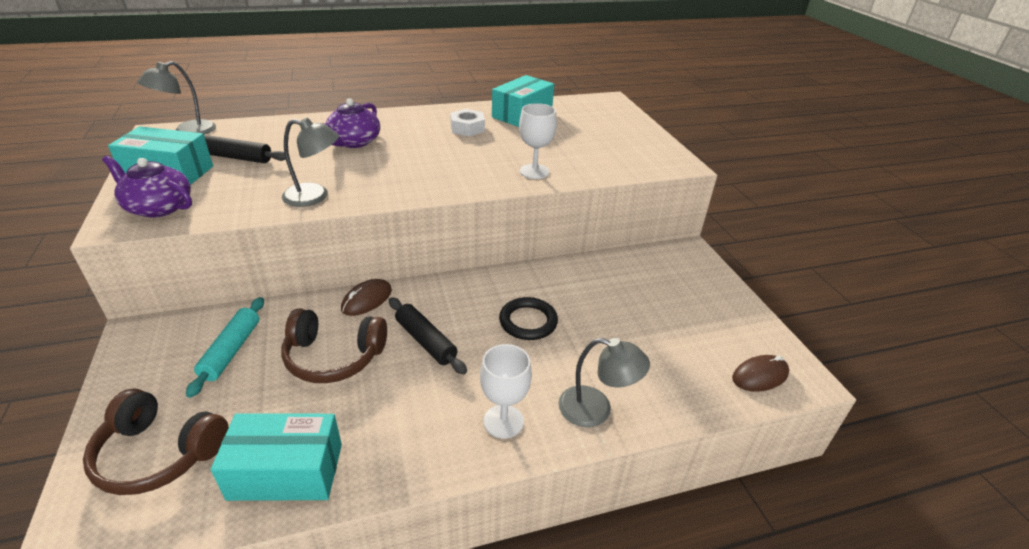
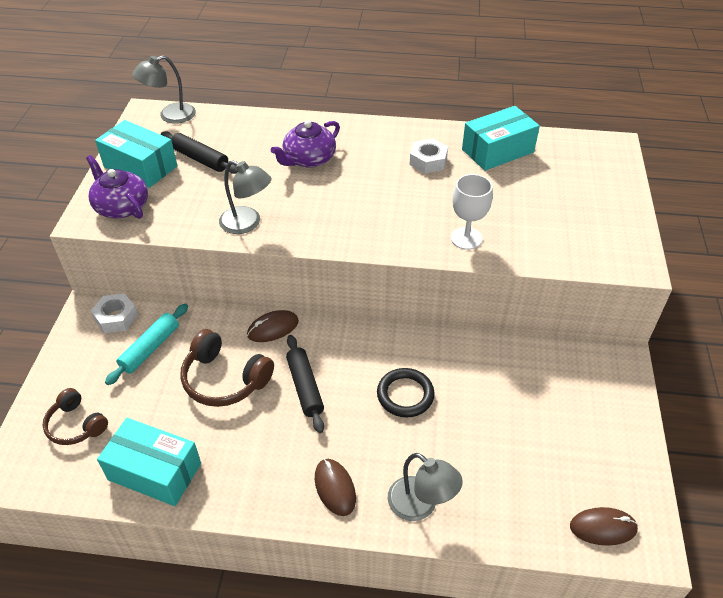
camera: 25 degrees right, 10 degrees up
brown headphones [83,388,229,495] -> brown headphones [43,388,108,445], size x0.66
white goblet [480,344,532,439] -> brown mouse [315,459,356,516]
none -> white nut [91,293,138,333]

